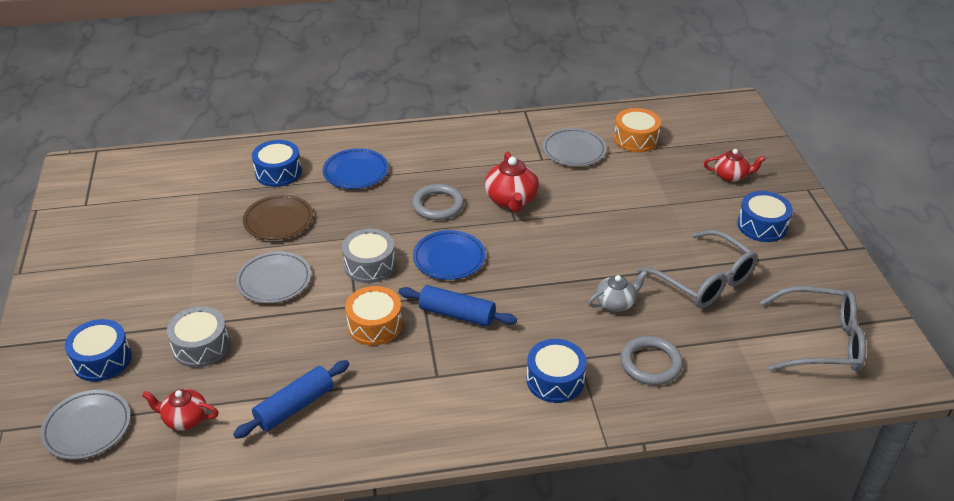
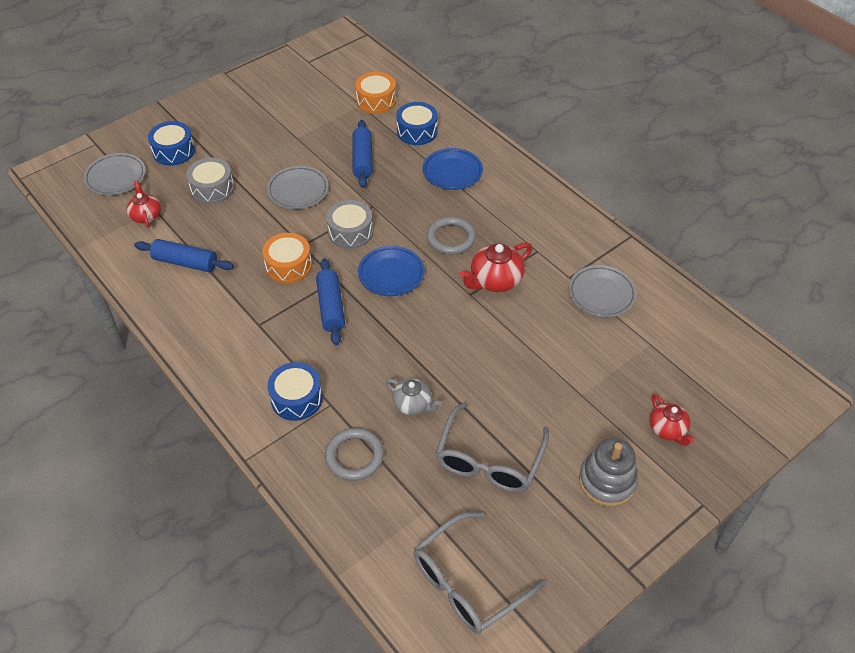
camera: 60 degrees right, 10 degrees up
brown plate [243,195,313,240] -> blue rolling pin [352,120,373,188]
orange drum [614,108,661,153] -> orange drum moved to [355,72,396,114]
blue drum [737,191,793,242] -> grey stacking toy [579,438,638,507]
grey glasses [760,286,866,371] -> grey glasses turned 75 degrees clockwise [414,512,546,634]

